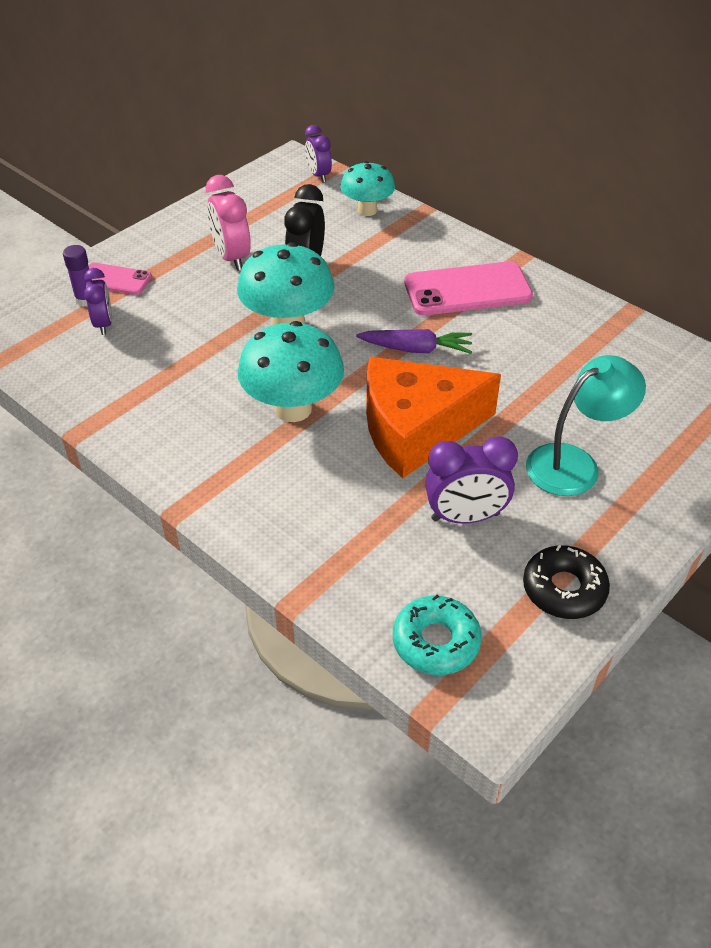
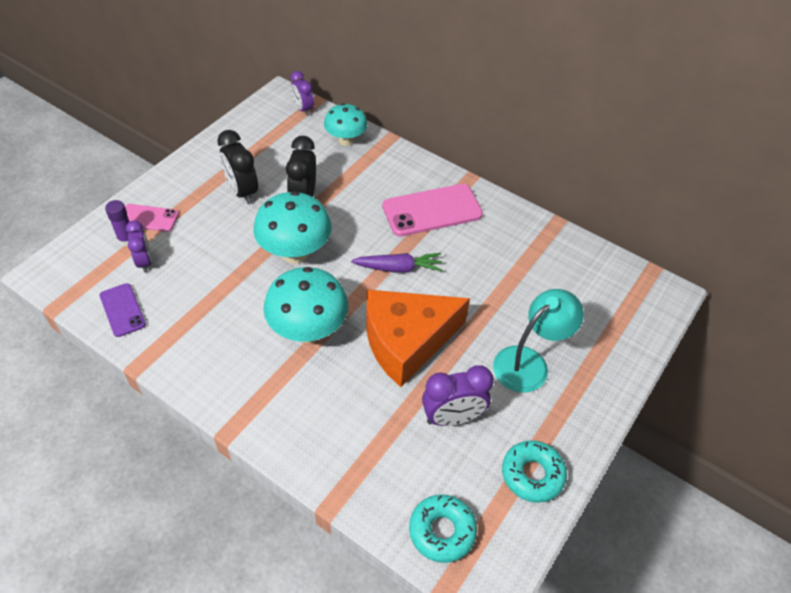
camera: 10 degrees left, 5 degrees up
pink clock [206,175,251,271] -> black clock [217,130,258,204]
black donut [523,545,610,619] -> turquoise donut [502,440,567,503]
none -> purple phone [100,283,146,337]

